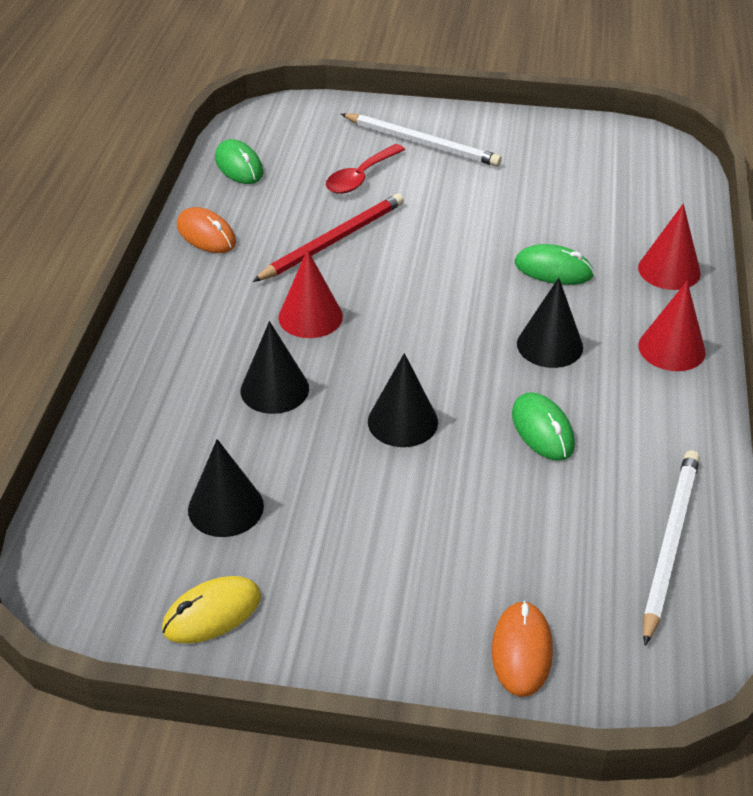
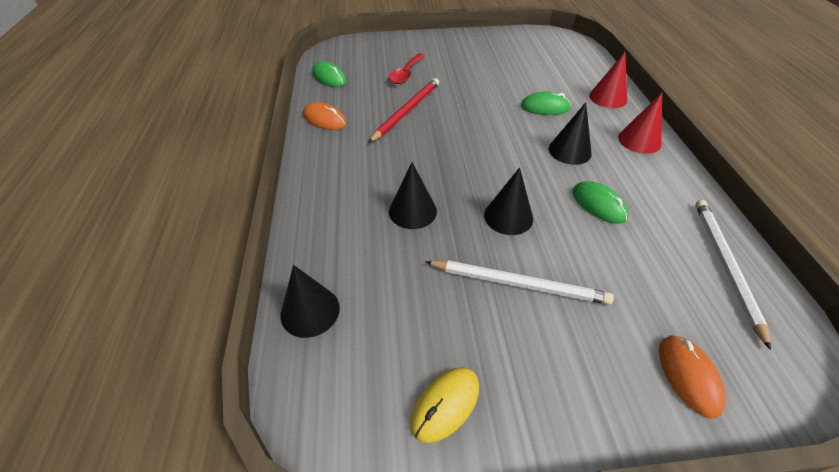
camera: 15 degrees left, 5 degrees up
black cone [188,439,264,537] -> black cone moved to [280,265,340,338]
red cone [278,249,343,338] -> none
white pencil [341,113,502,167] -> white pencil moved to [426,260,614,305]

